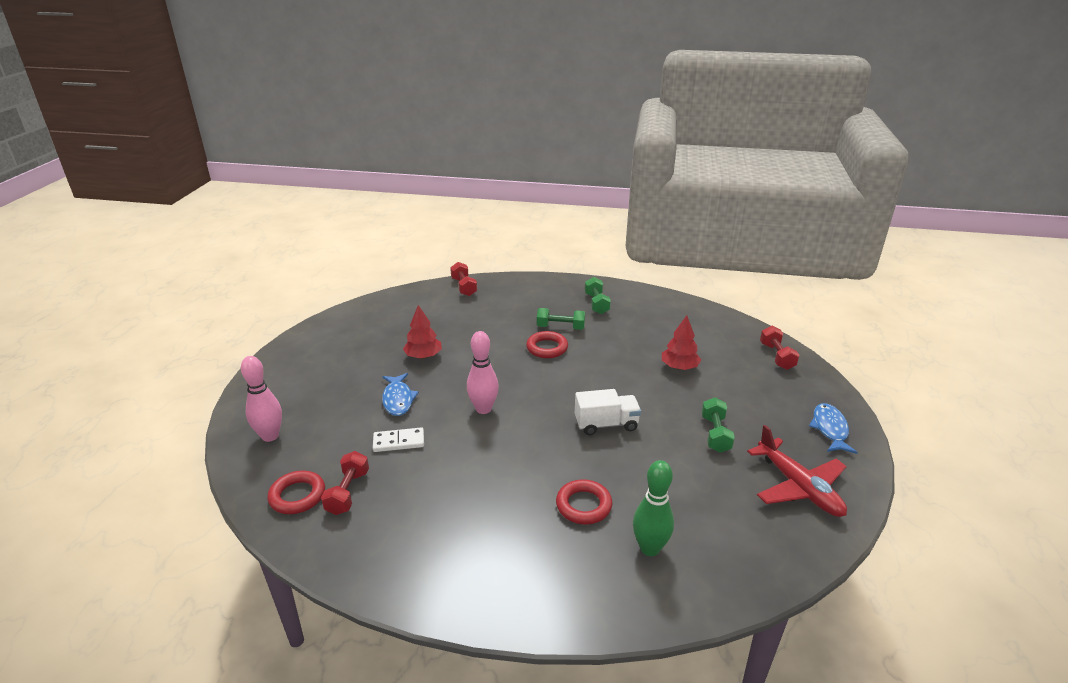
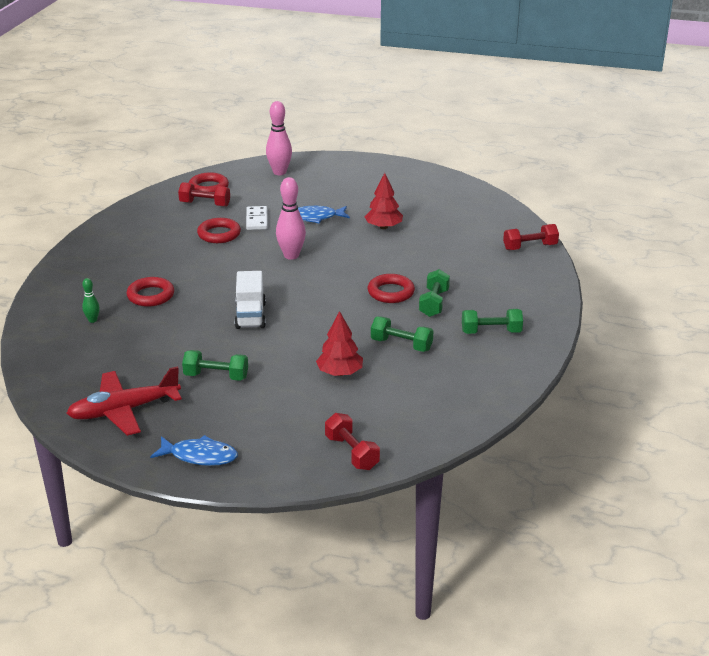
camera: 95 degrees right, 0 degrees up
green bowling pin [633,460,674,556] -> green bowling pin [82,278,100,323], size x0.52
red dumbbell [760,326,799,370] -> red dumbbell turned 60 degrees clockwise [325,413,380,470]
none -> red ring [197,218,241,243]
none -> green dumbbell [371,317,433,352]

